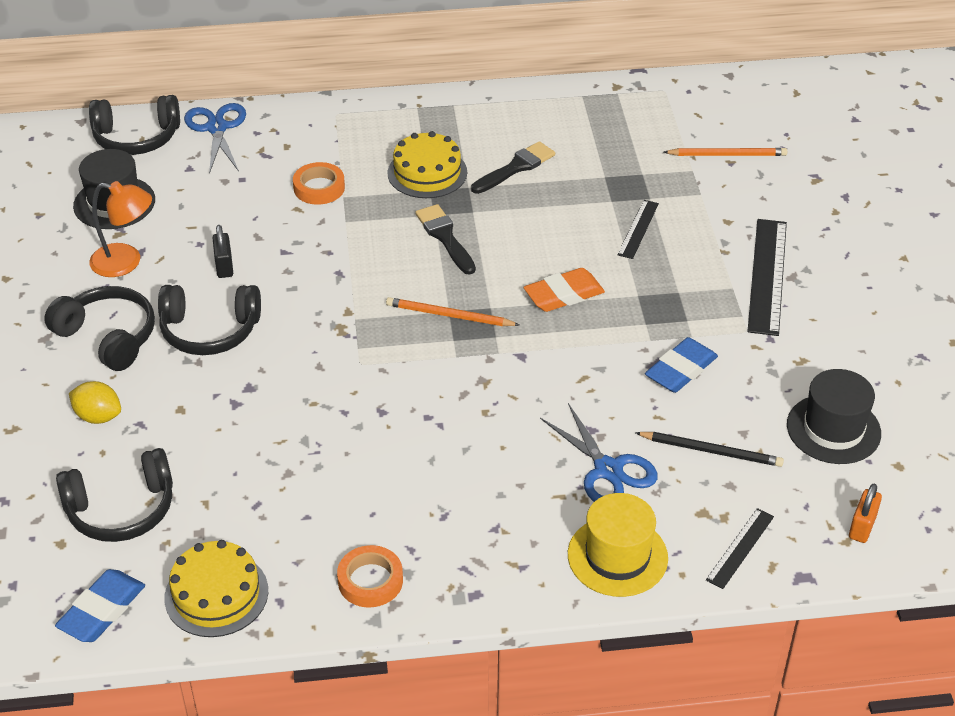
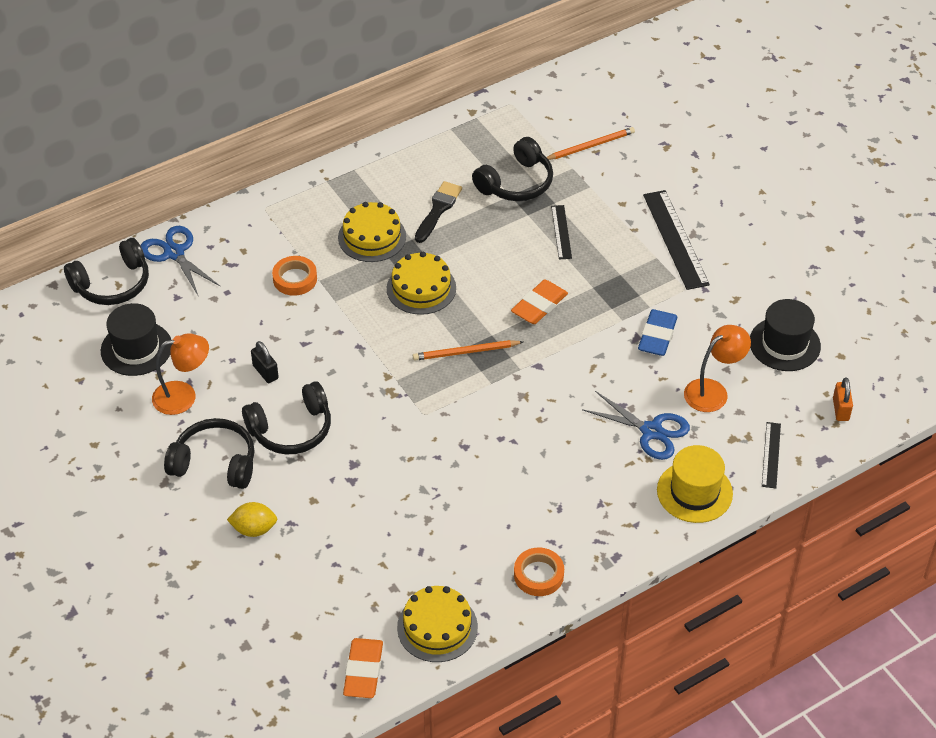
camera: 25 degrees left, 5 degrees up
blue eraser [55,569,145,642] -> orange eraser [343,638,383,698]
black headphones [56,448,173,542] -> black headphones moved to [472,137,553,201]
black brush [415,204,476,275] -> yellow cake [387,252,456,315]
black pencil [635,432,784,467] -> orange lamp [684,325,751,412]

